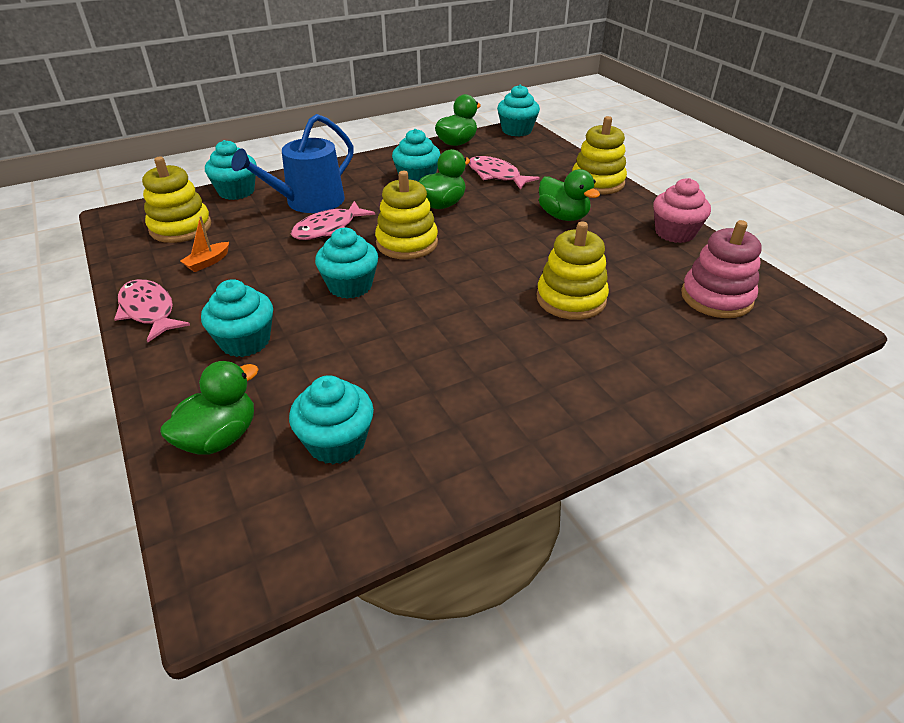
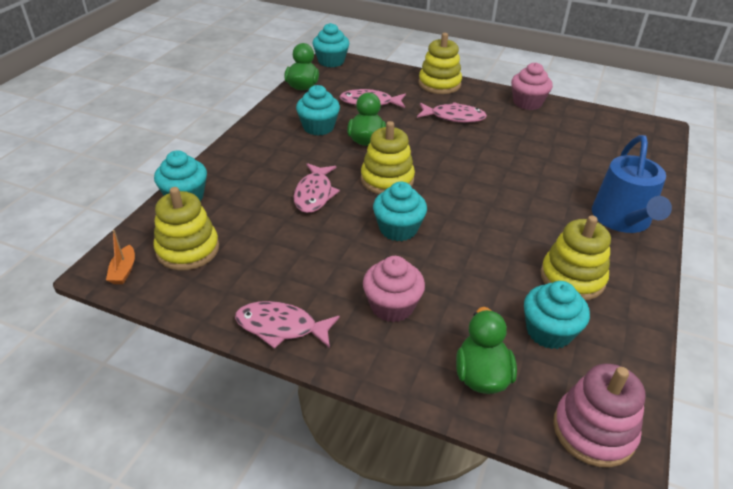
camera: 40 degrees left, 0 degrees up
orange boat [181,216,229,272] -> orange boat moved to [106,230,135,284]
turquoise cupcake [201,279,273,357] -> pink cupcake [363,256,425,322]
blue watering can [231,114,354,213] -> blue watering can moved to [592,135,672,233]
yellow stacking toy [536,222,609,320] -> yellow stacking toy moved to [541,215,611,300]
green duck [539,169,600,221] -> pink fish [417,102,487,123]
pink stacking toy [681,220,762,318] -> pink stacking toy moved to [553,364,646,468]

